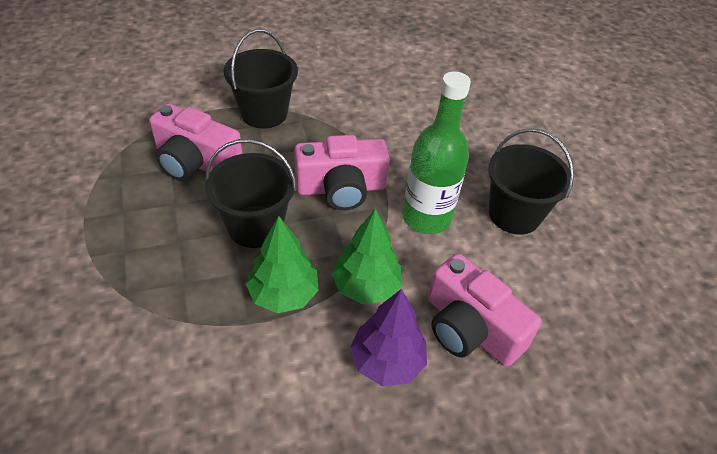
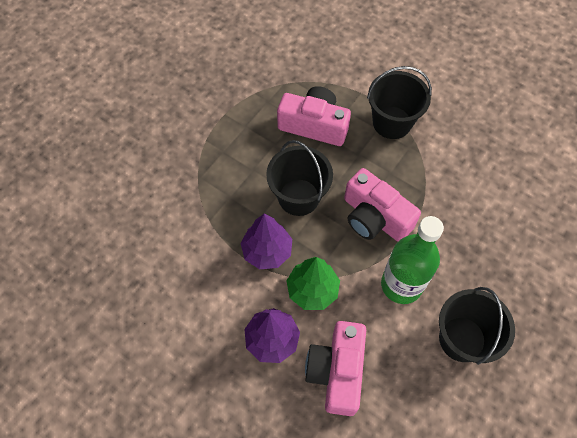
camera: 55 degrees right, 15 degrees up
pink camera [149,103,242,181] -> pink camera turned 120 degrees clockwise [277,86,351,146]
green tree [246,216,319,313] -> purple tree [240,214,292,269]

